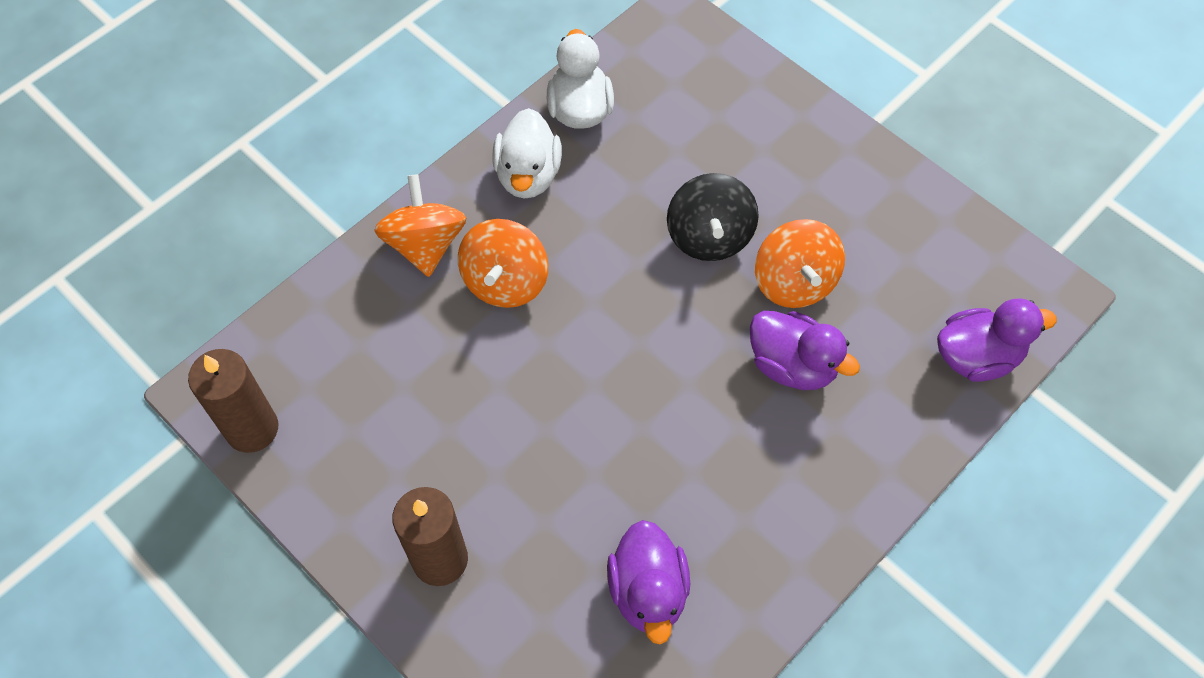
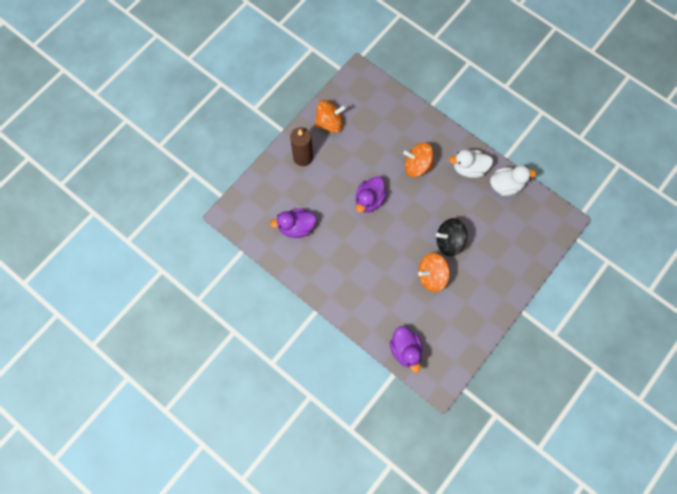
camera: 85 degrees right, 10 degrees up
brown candle [188,349,278,453] -> none
orange spinning top [374,174,466,277] -> orange spinning top moved to [315,100,346,133]
purple duck [750,311,860,390] -> purple duck moved to [356,176,387,213]

